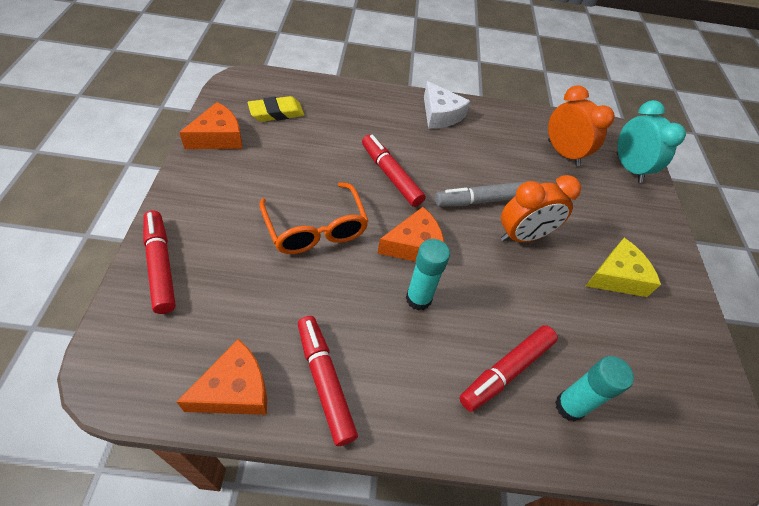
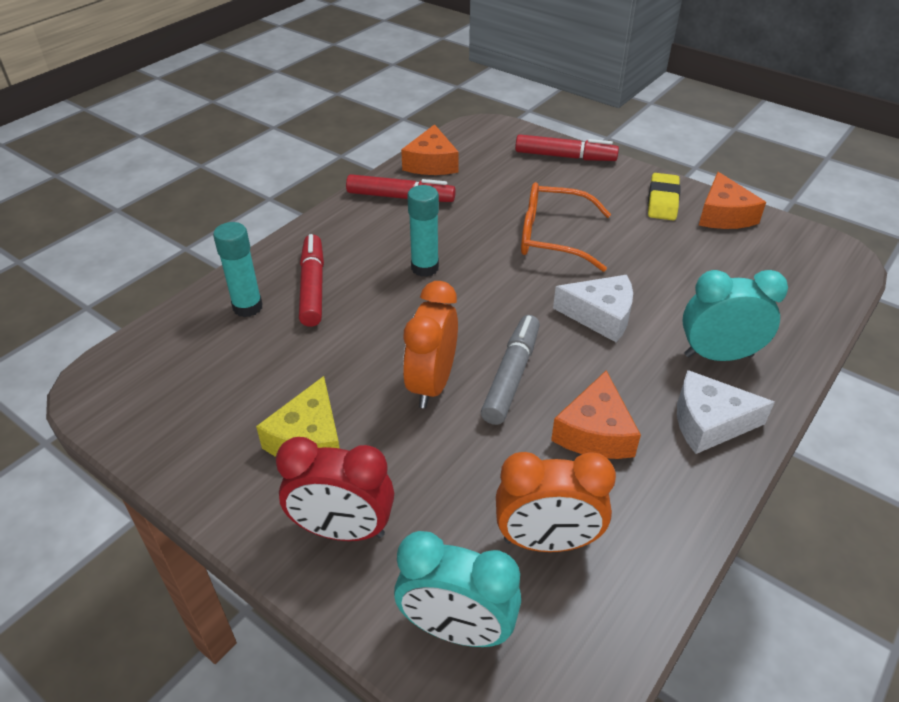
camera: 130 degrees right, 10 degrees down
yellow eraser [248,96,304,122] -> yellow eraser moved to [648,173,681,220]
red marker [362,134,426,207] -> white cheese [553,275,633,342]
orange cheese [377,207,444,262] -> orange cheese moved to [551,370,641,459]
none -> red clock [276,437,394,541]
none -> turquoise clock [682,270,788,361]

